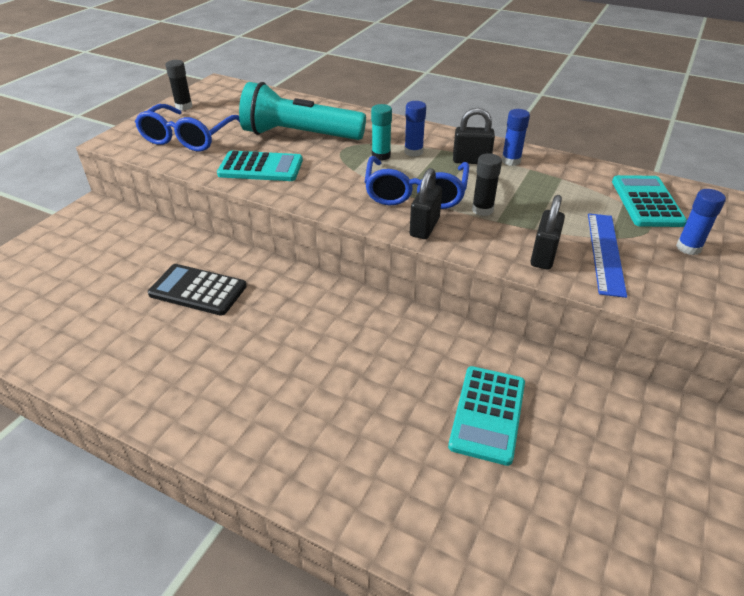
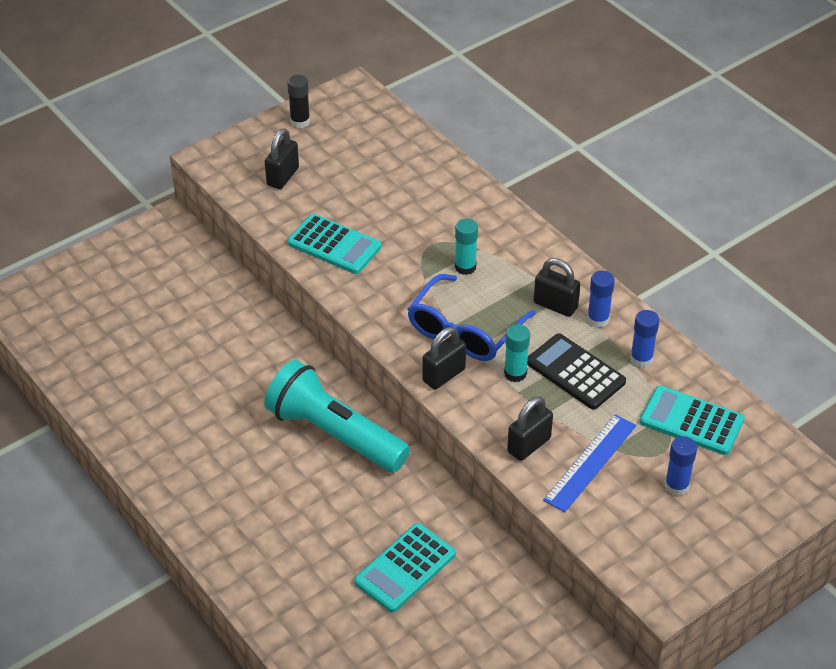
camera: 25 degrees right, 5 degrees up
blue glasses [135,104,240,151] -> black padlock [265,128,299,189]
black calculator [148,264,247,316] -> black calculator moved to [527,333,626,409]
turquoise flashlight [239,82,366,140] -> turquoise flashlight moved to [264,360,410,473]
blue glue stick [404,101,426,157] -> blue glue stick moved to [630,310,660,368]
black glue stick [472,153,502,216] -> turquoise glue stick [504,324,530,382]
turquoise calculator [612,175,687,227] -> turquoise calculator turned 90 degrees counterclockwise [640,385,745,455]

